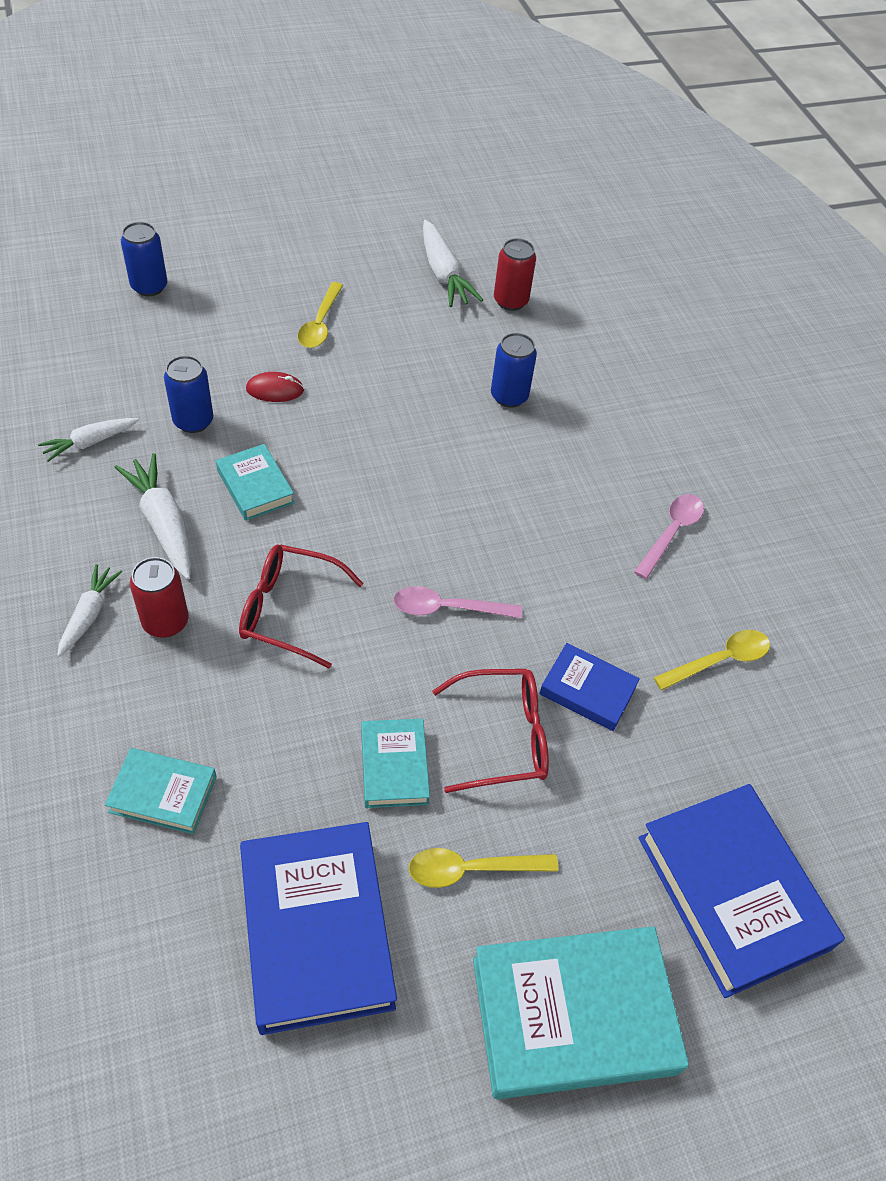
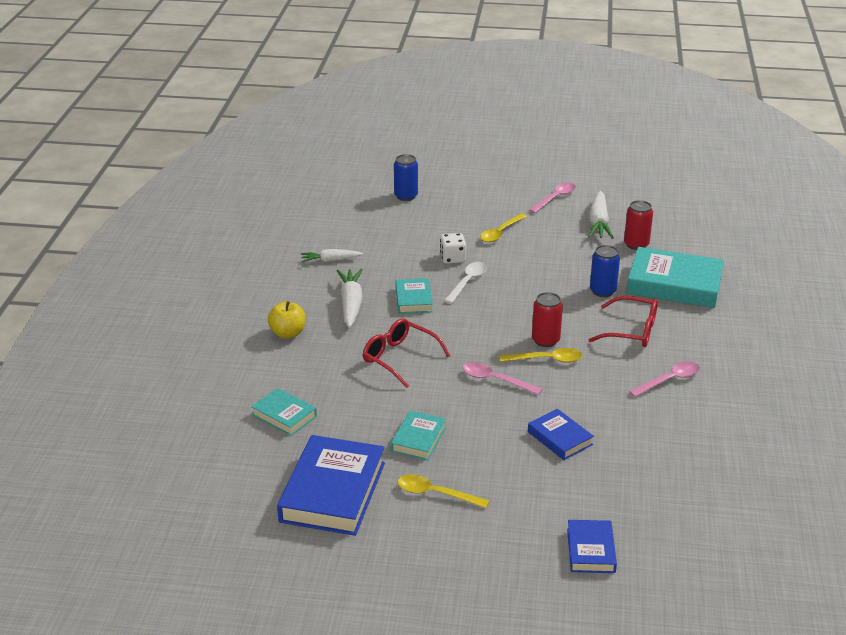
camera: 30 degrees right, 20 degrees down
white carrot [57,564,122,657] -> yellow apple [268,301,306,339]
red can [130,557,189,638] -> red can moved to [532,292,563,347]
blue can [164,355,213,433] -> none
red mouse [246,372,304,402] -> white dice [440,233,466,264]
red glasses [432,669,549,793] -> red glasses moved to [589,296,658,347]
turquoise book [473,926,689,1100] -> turquoise book moved to [627,247,724,308]
blue book [639,784,845,998] -> blue book [567,520,617,573], size x0.53
yellow spoon [653,630,770,690] -> yellow spoon moved to [500,348,582,363]
none -> white spoon [444,262,487,304]
none -> pink spoon [529,183,576,213]

